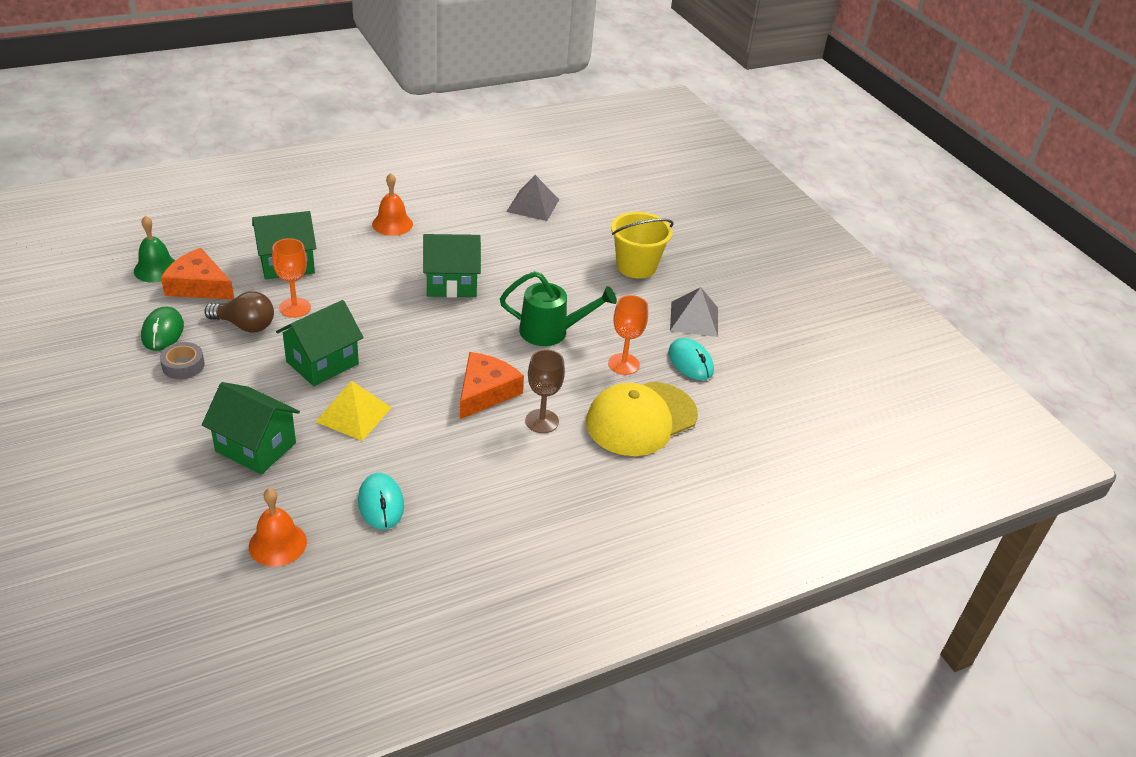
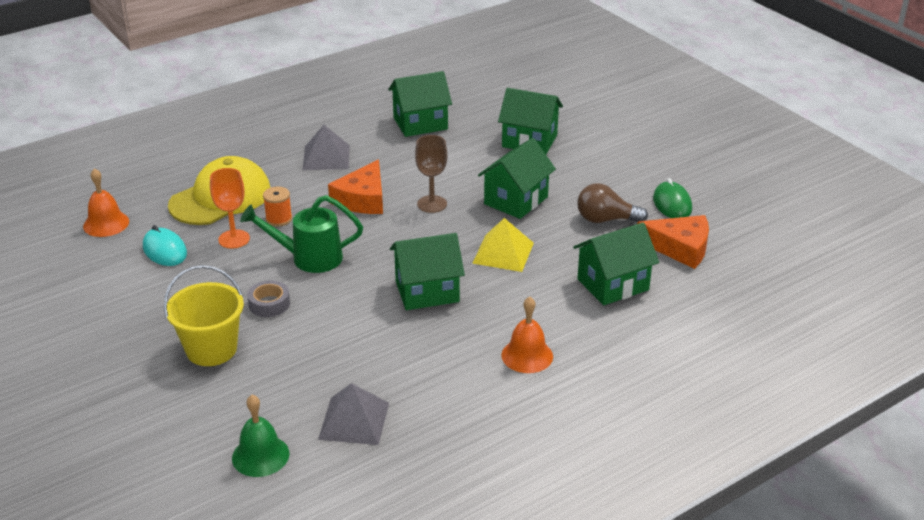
camera: 175 degrees right, 5 degrees down
green bell [134,215,176,283] -> green bell moved to [232,395,290,477]
grey tape [160,342,205,379] -> grey tape moved to [247,280,290,317]
orange bell [249,488,307,567] -> orange bell moved to [83,168,129,237]
orange goblet [272,238,311,318] -> none
yellow pyramid [316,380,392,441] -> yellow pyramid moved to [472,218,534,272]
turquoise mouse [358,473,404,529] -> green house [388,71,452,137]
brown goblet [525,350,565,433] -> brown goblet moved to [415,135,447,213]
grey pyramid [670,287,718,337] -> grey pyramid moved to [303,125,350,170]
none -> orange spool [263,187,292,227]

